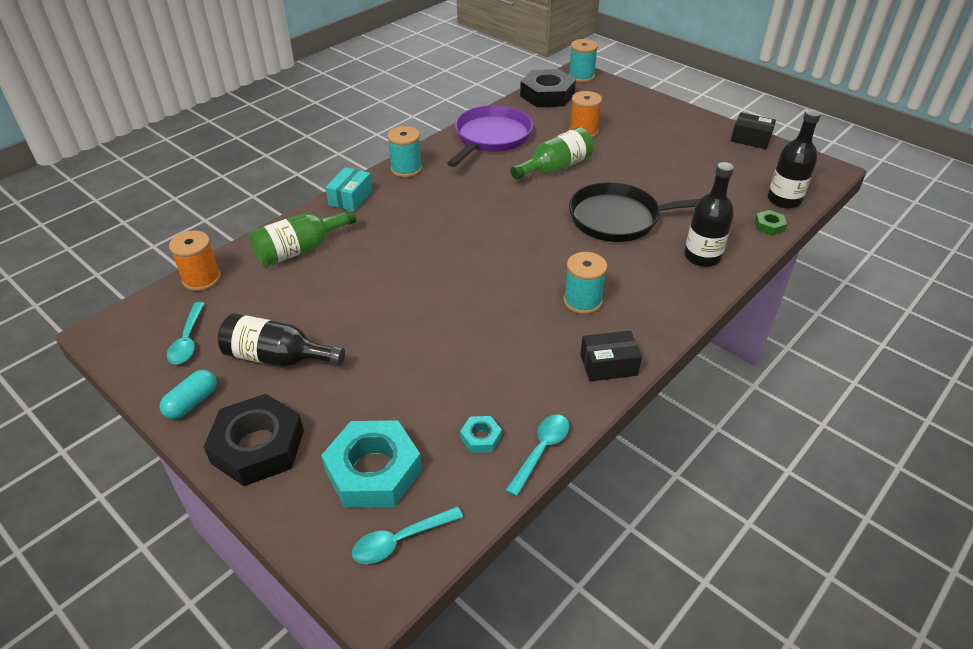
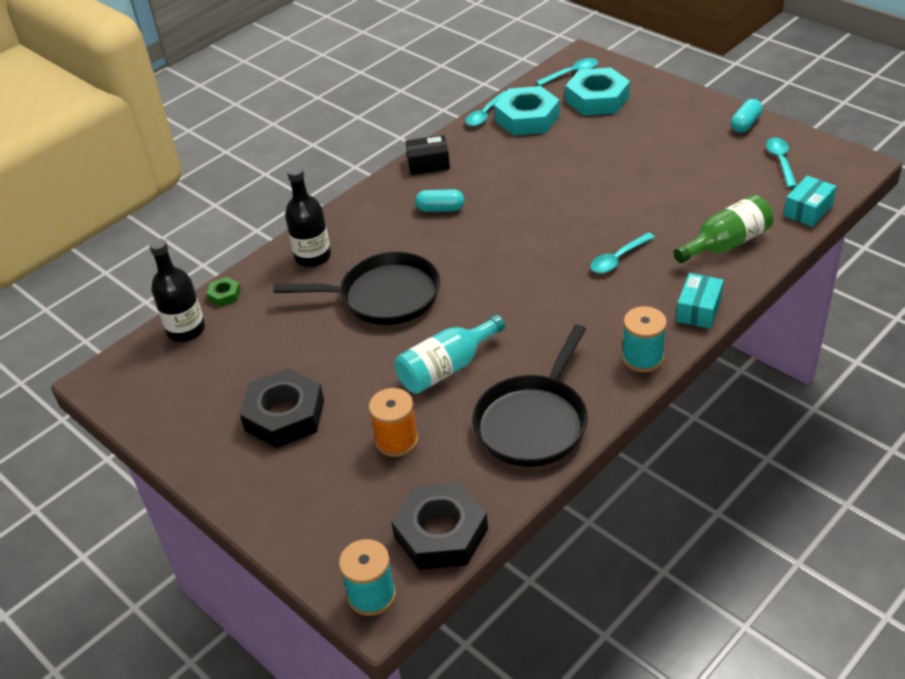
camera: 175 degrees left, 0 degrees up
orange spool [169,231,221,291] -> turquoise box [784,176,837,227]
black nut [204,394,304,486] -> black nut moved to [240,368,324,448]
black bottle [218,313,345,367] -> none
purple pan [447,105,533,167] -> black pan [472,325,588,467]
turquoise nut [460,416,502,453] -> turquoise nut [494,86,560,136], size x2.24
green bottle [511,127,593,180] -> turquoise bottle [395,315,505,394]
turquoise spool [563,252,607,314] -> turquoise capsule [415,189,465,212]
black box [731,112,776,149] -> none
none -> turquoise spoon [590,232,655,273]

